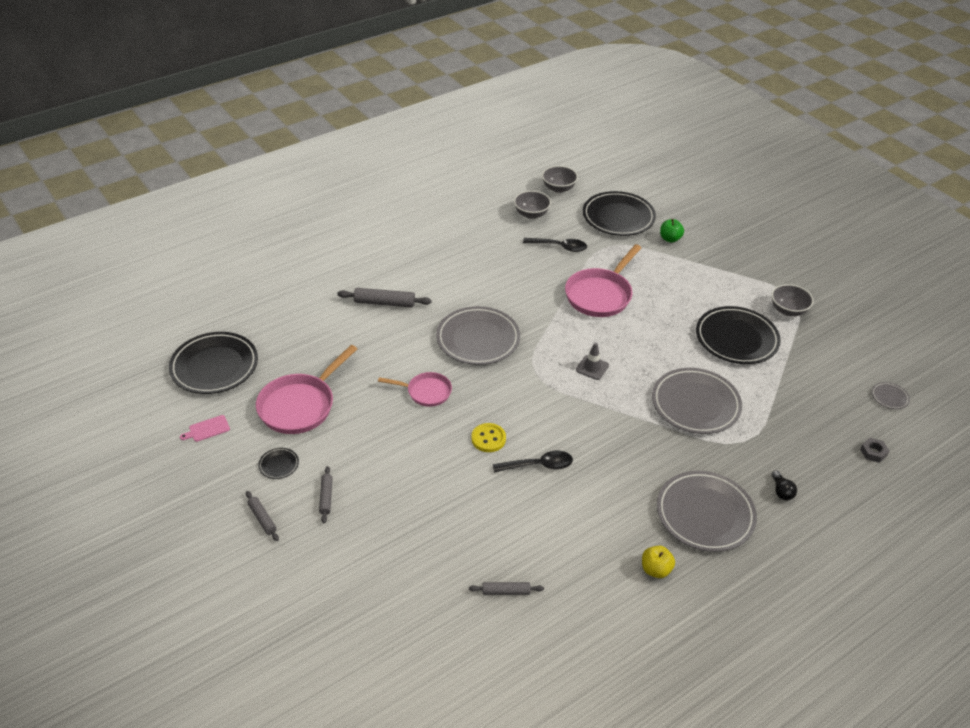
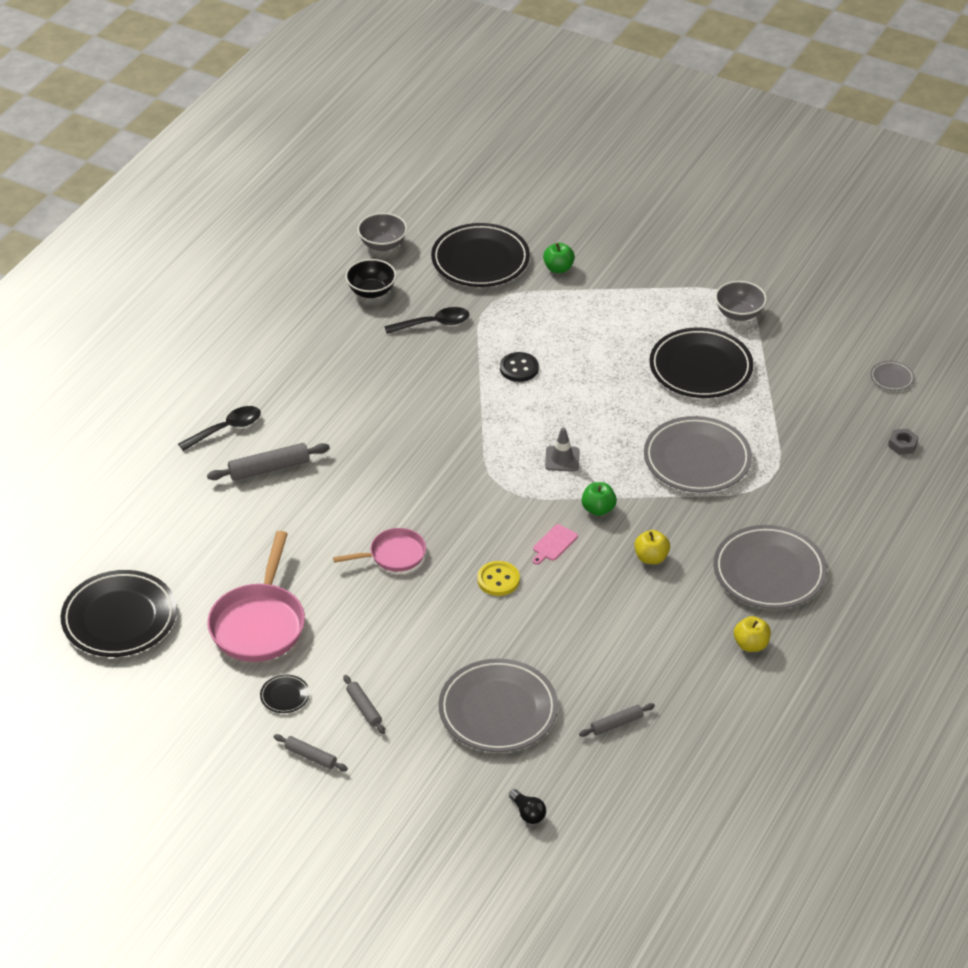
camera: 25 degrees left, 0 degrees up
pink cutting board [180,415,230,442] -> pink cutting board moved to [533,524,578,565]
grey plate [436,306,520,365] -> grey plate moved to [438,659,558,752]
black spoon [493,451,573,473] -> black spoon moved to [178,406,261,451]
grey bowl [514,191,551,219] -> black bowl [345,259,396,298]
pink pan [565,244,641,317] -> black button [500,352,539,382]
black light bulb [771,470,797,500] -> black light bulb moved to [509,789,546,824]
none -> green apple [581,482,617,516]
none -> yellow apple [634,530,670,564]

